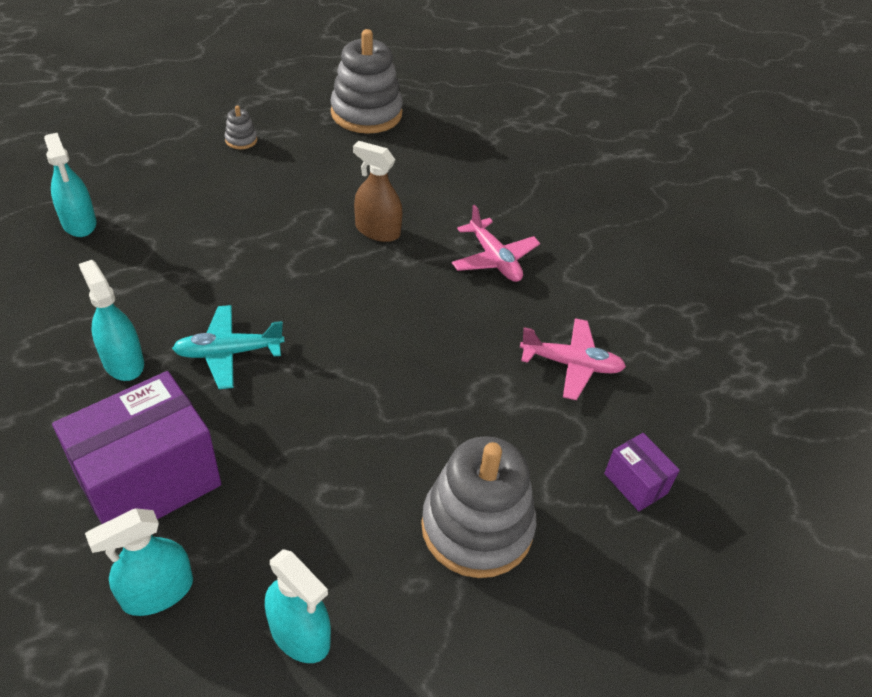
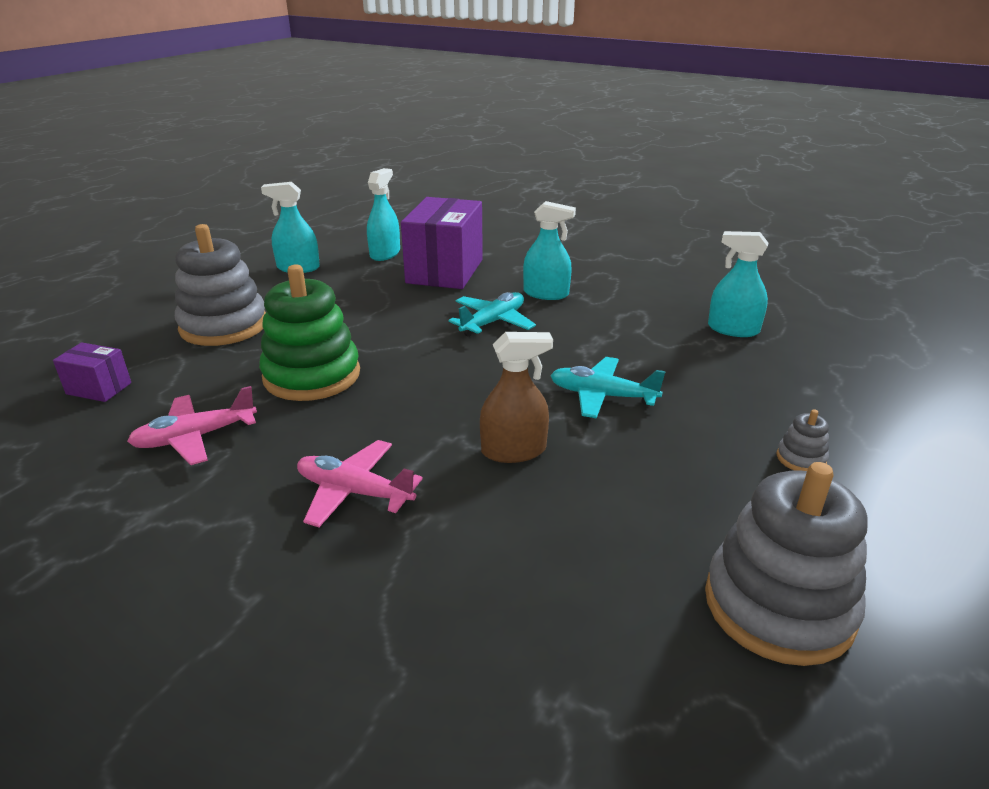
camera: 145 degrees right, 15 degrees down
none -> green stacking toy [259,265,360,401]
none -> turquoise plane [550,357,666,419]

